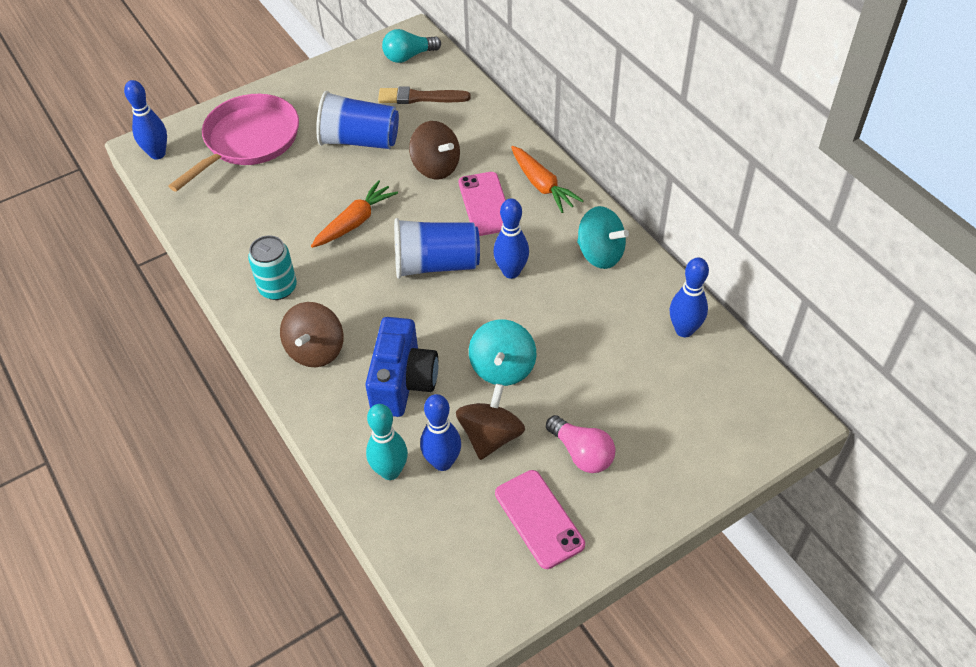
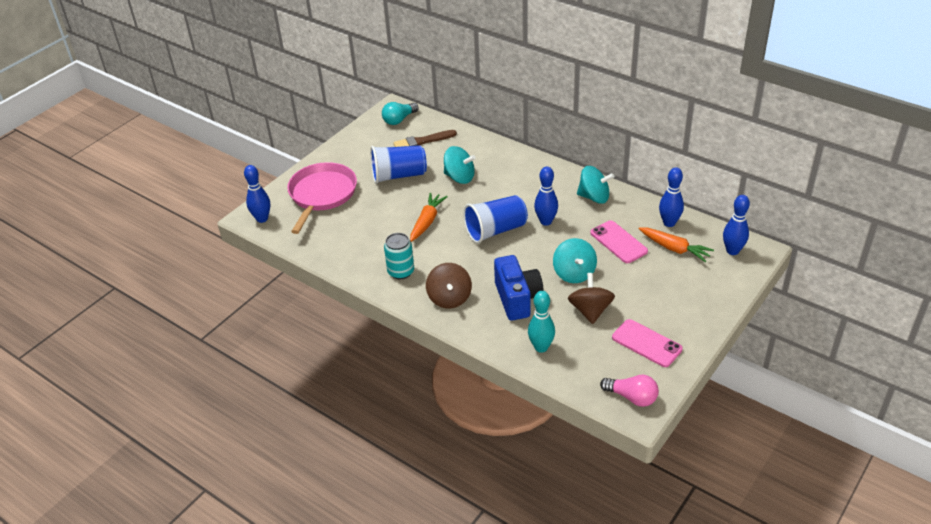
camera: 20 degrees left, 10 degrees down
brown spinning top [409,121,460,179] -> turquoise spinning top [444,146,476,184]
blue bowling pin [420,394,461,471] -> blue bowling pin moved to [723,195,750,255]
pink phone [459,172,506,236] -> pink phone moved to [590,220,648,263]
orange carrot [511,146,584,213] -> orange carrot moved to [639,227,714,262]
pink light bulb [546,415,615,473] -> pink light bulb moved to [600,375,659,407]

